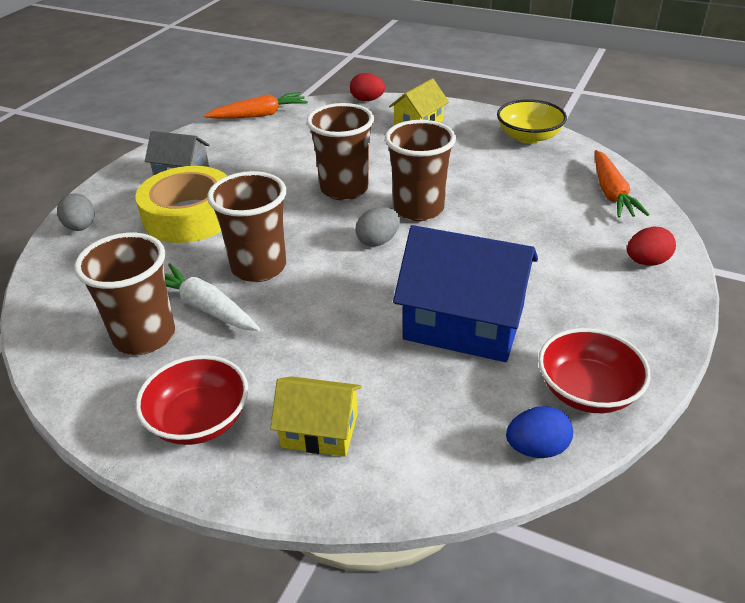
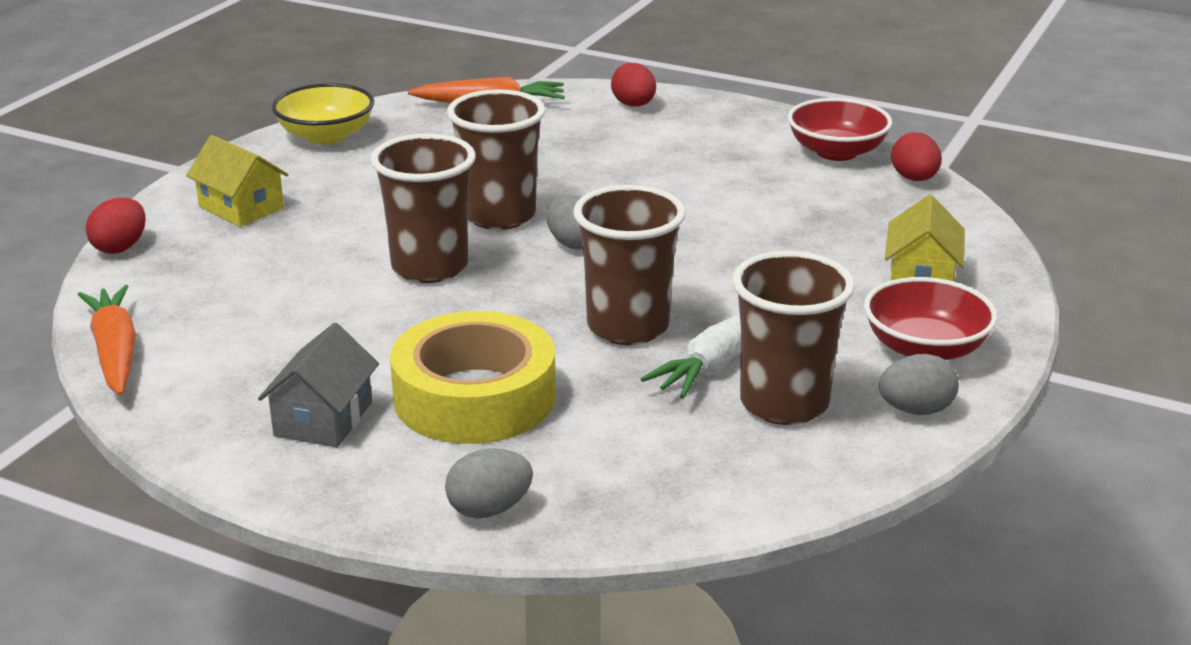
camera: 90 degrees left, 10 degrees down
blue house [393,225,538,362] -> none
blue egg [506,406,573,458] -> red egg [891,132,942,181]
none -> grey egg [879,354,959,415]

